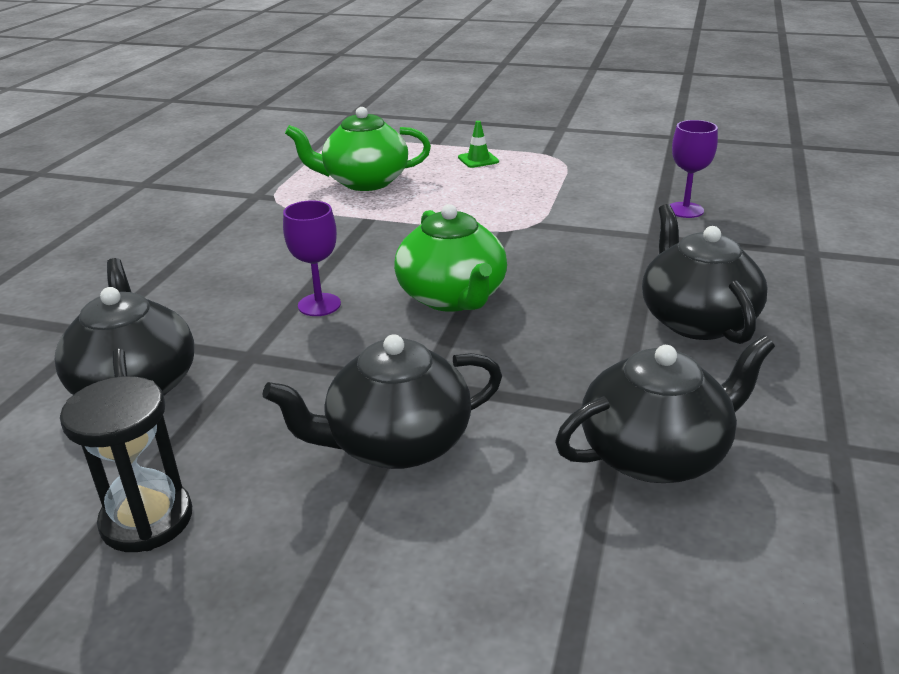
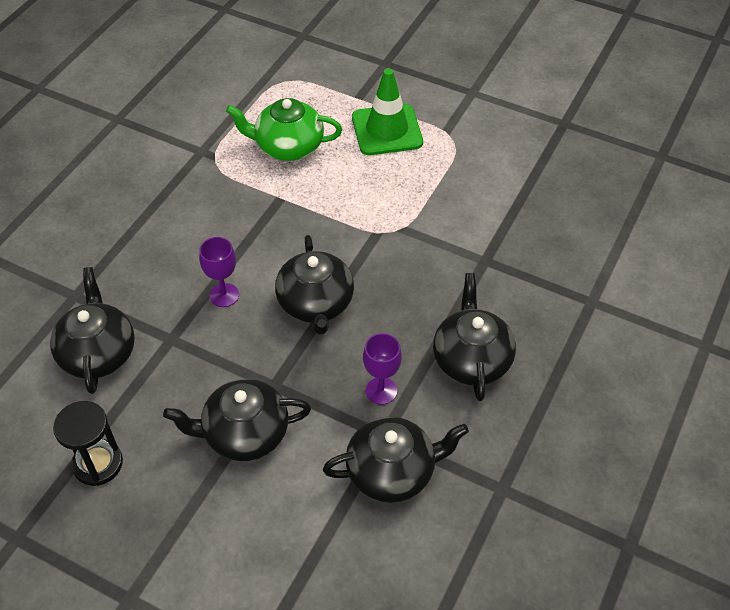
camera: 10 degrees right, 20 degrees up
green teapot [394,204,507,312] -> black teapot [275,235,354,335]
green traffic cone [458,121,499,168] -> green traffic cone [352,68,423,155], size x2.26
purple goblet [670,120,718,218] -> purple goblet moved to [363,333,402,405]

